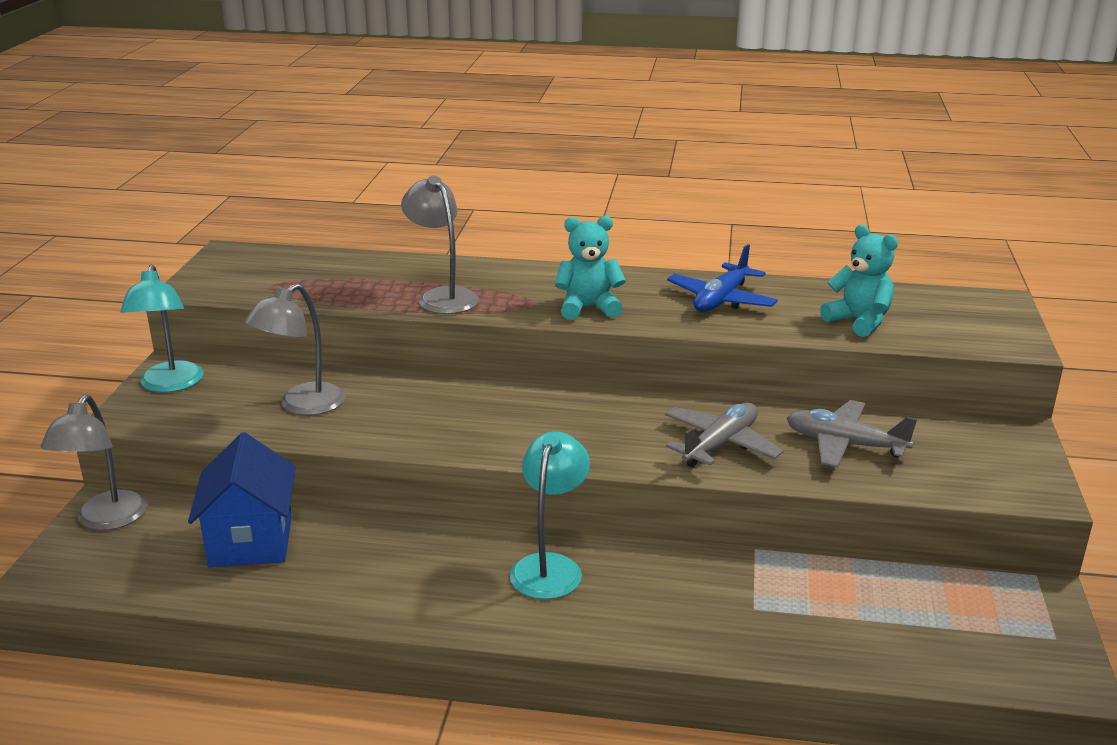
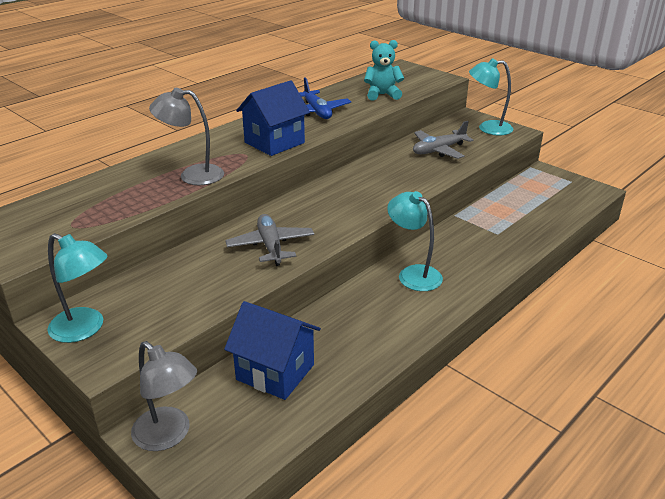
camera: 55 degrees left, 5 degrees up
grey lamp [244,283,345,415] -> none
turquoise teddy bear [555,216,626,320] -> blue house [236,80,310,156]
grey plane [665,403,784,468] -> grey plane moved to [225,214,314,266]
none -> turquoise lamp [469,58,513,135]

